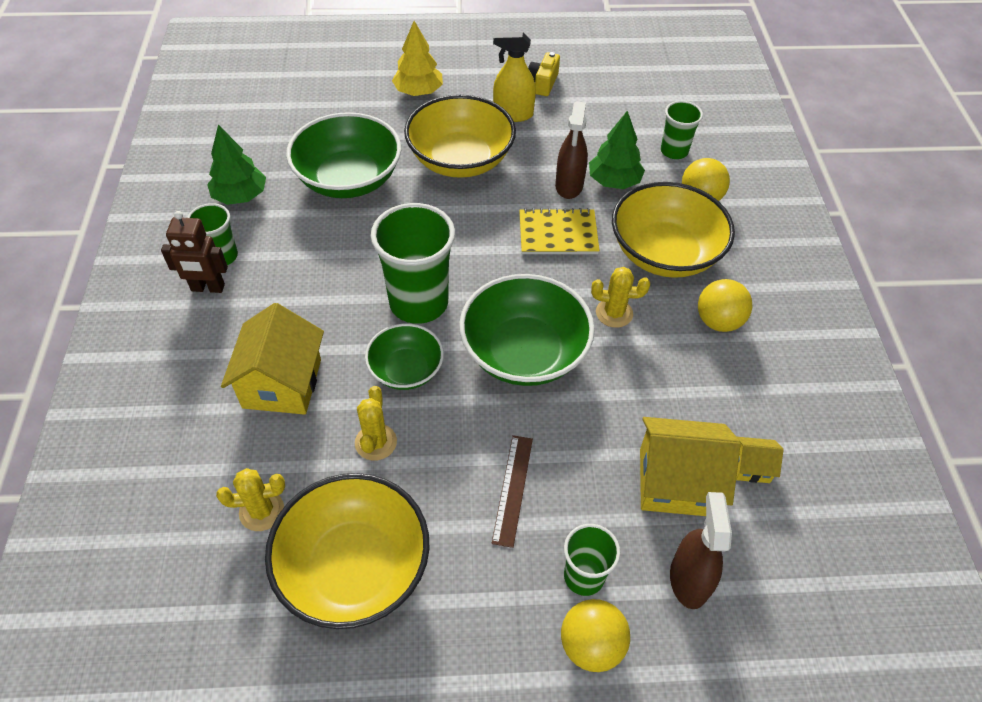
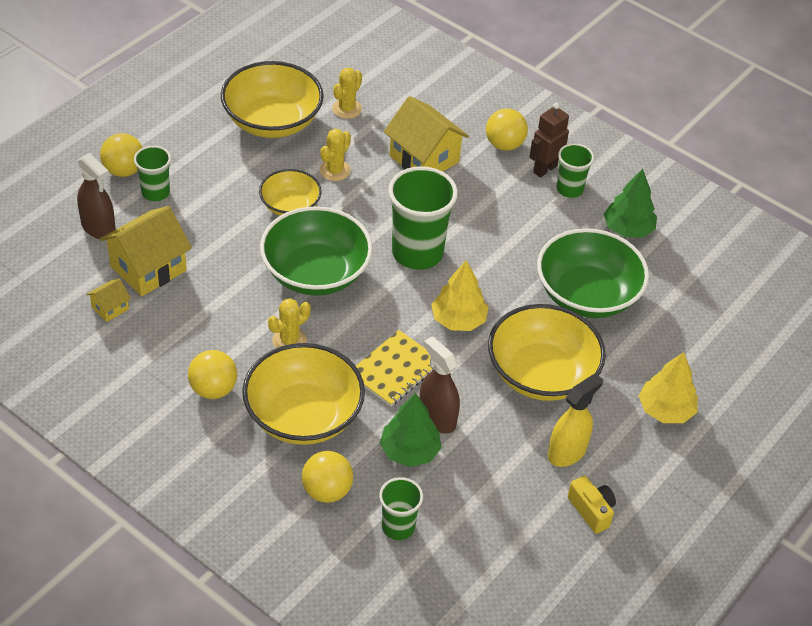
camera: 130 degrees right, 5 degrees down
yellow cactus [355,386,397,461] -> yellow cactus turned 75 degrees clockwise [320,129,351,181]
green bowl [365,323,444,390] -> none
brown ruler [492,435,533,548] -> none
none -> yellow bowl [259,169,322,216]
none -> yellow tree [431,260,489,331]
none -> yellow ball [486,108,528,151]

